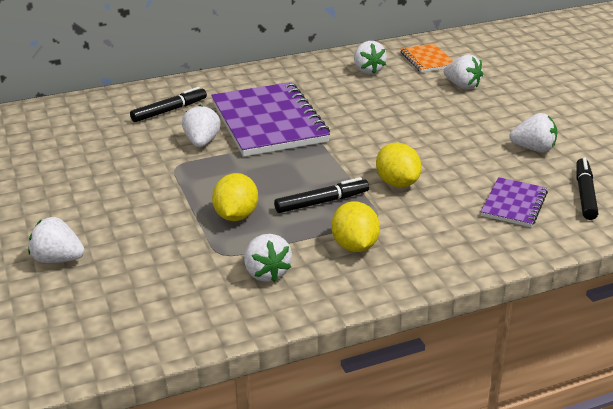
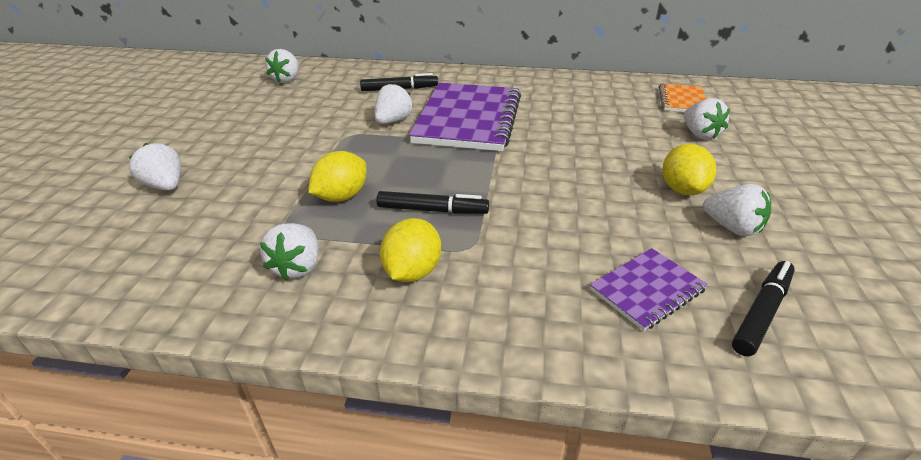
camera: 30 degrees right, 5 degrees up
white strawberry [354,41,387,75] -> white strawberry moved to [265,49,299,83]
yellow lemon [376,143,422,188] -> yellow lemon moved to [663,144,716,195]

